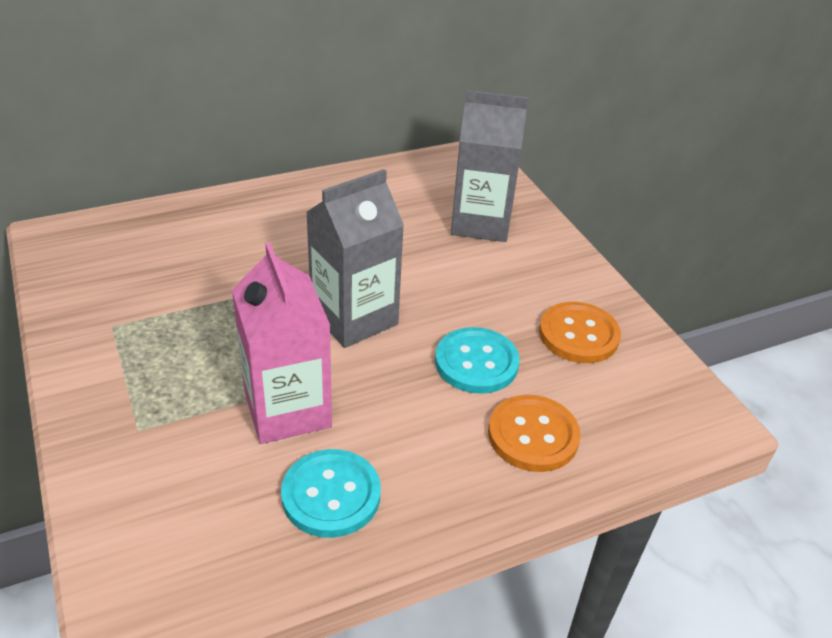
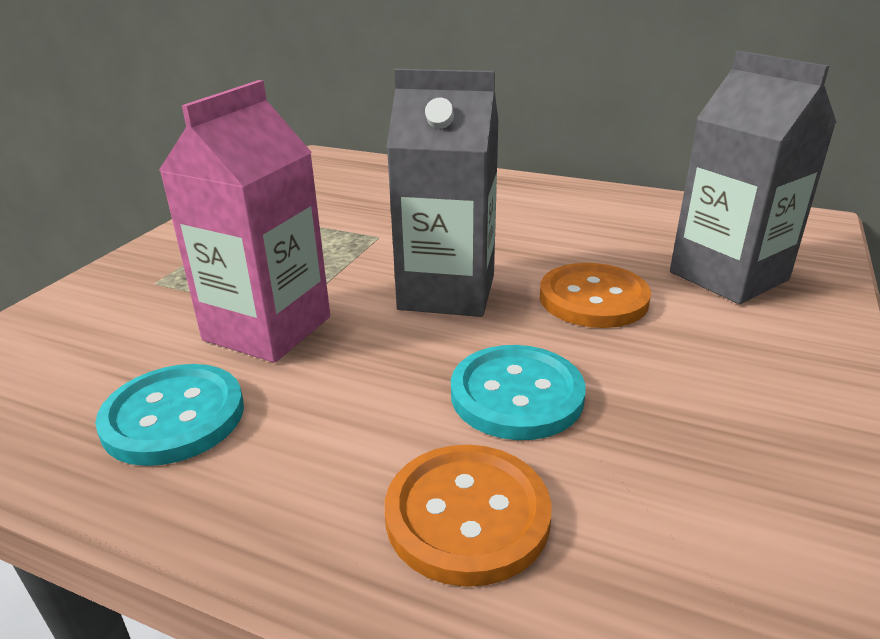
camera: 50 degrees right, 10 degrees down
orange button [539,302,621,363] -> orange button moved to [540,263,651,328]

